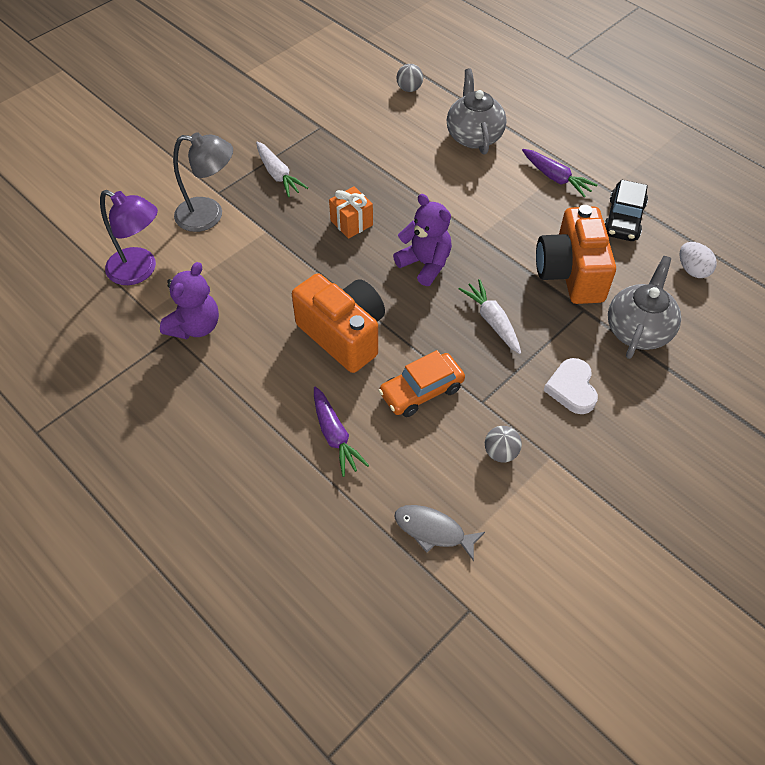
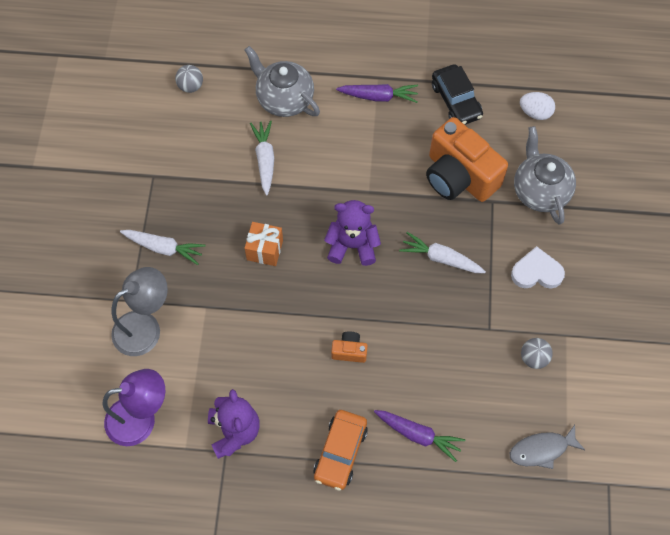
camera: 40 degrees left, 10 degrees up
orange camera [292,273,385,373] -> orange camera [331,331,368,363], size x0.42
orange car [378,350,465,417] -> orange car moved to [313,410,368,491]
white heart [544,358,598,414] -> white heart turned 135 degrees clockwise [511,246,565,289]
none -> white carrot [250,120,274,195]

